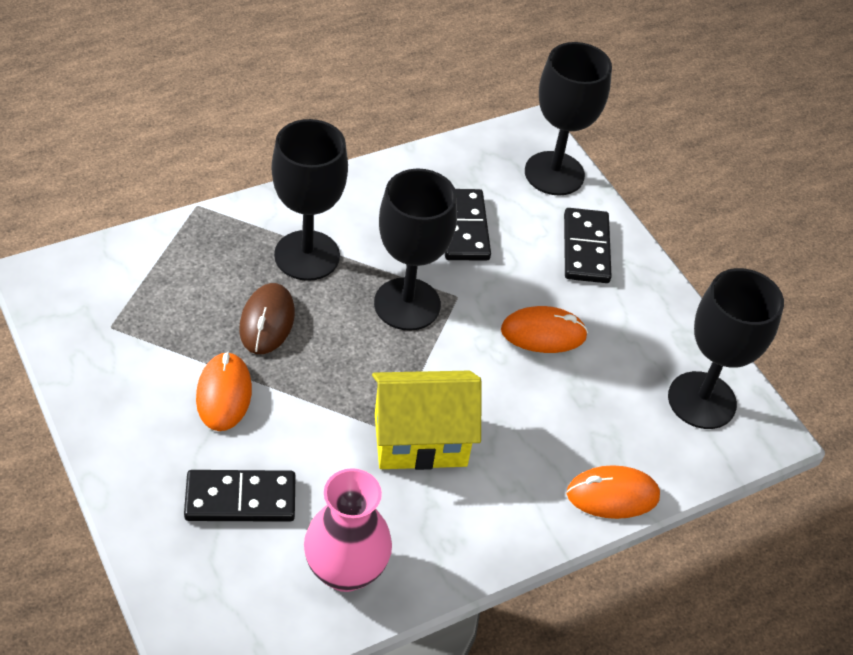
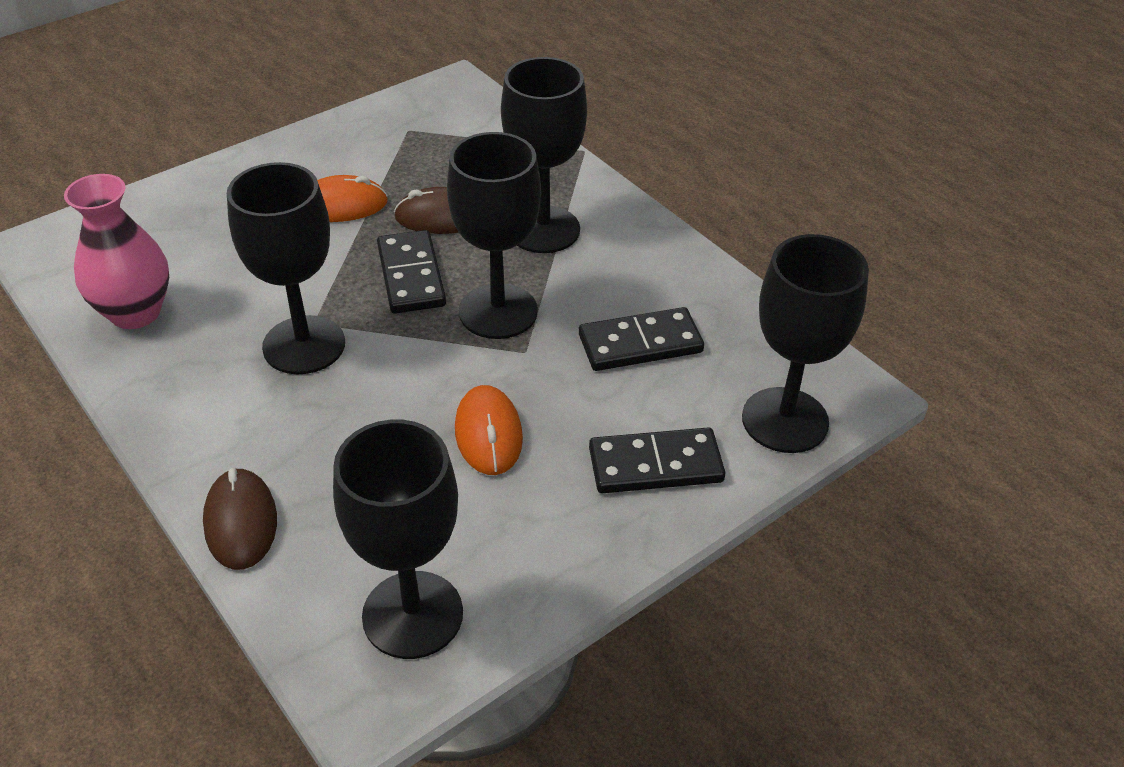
camera: 85 degrees right, 5 degrees down
black domino [184,470,296,522] -> black domino moved to [377,230,446,314]
yellow house [372,371,482,470] -> black goblet [227,162,345,374]
orange mouse [567,465,660,519] -> brown mouse [203,468,277,570]

